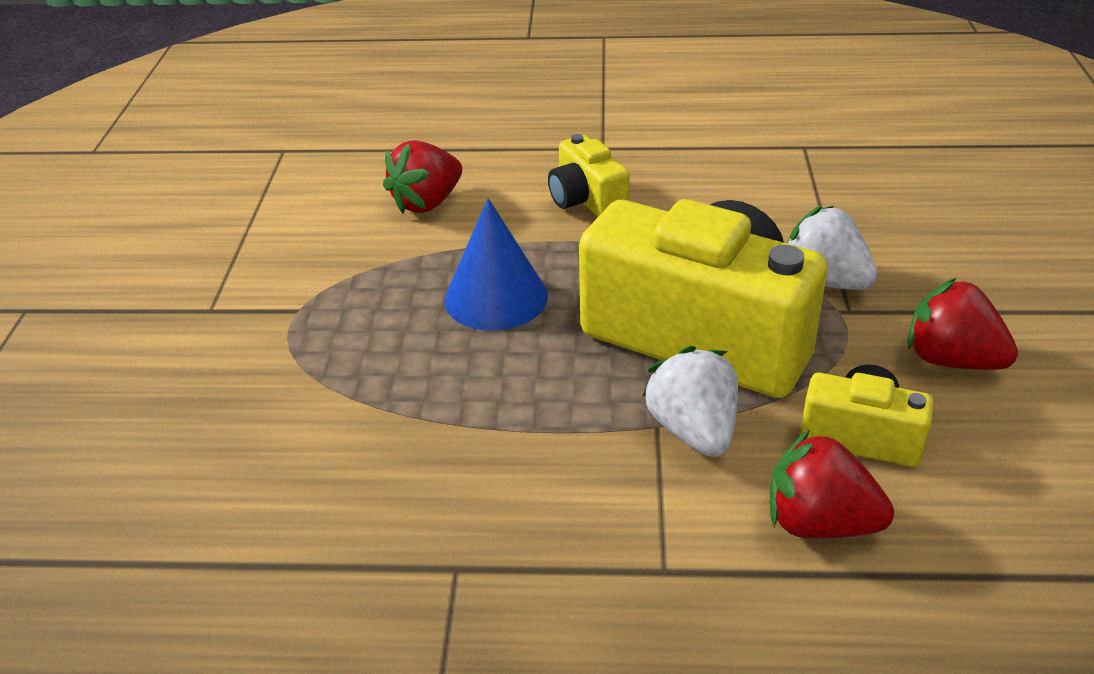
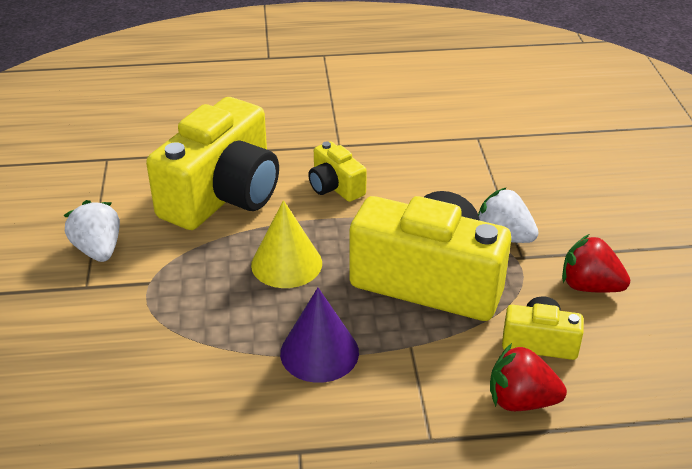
camera: 10 degrees left, 0 degrees up
red strawberry [383,140,462,214] -> yellow camera [146,97,279,230]
blue cone [445,198,548,331] -> yellow cone [251,200,322,288]
white strawberry [642,346,738,457] -> white strawberry moved to [63,200,120,262]
none -> purple cone [280,288,359,383]

